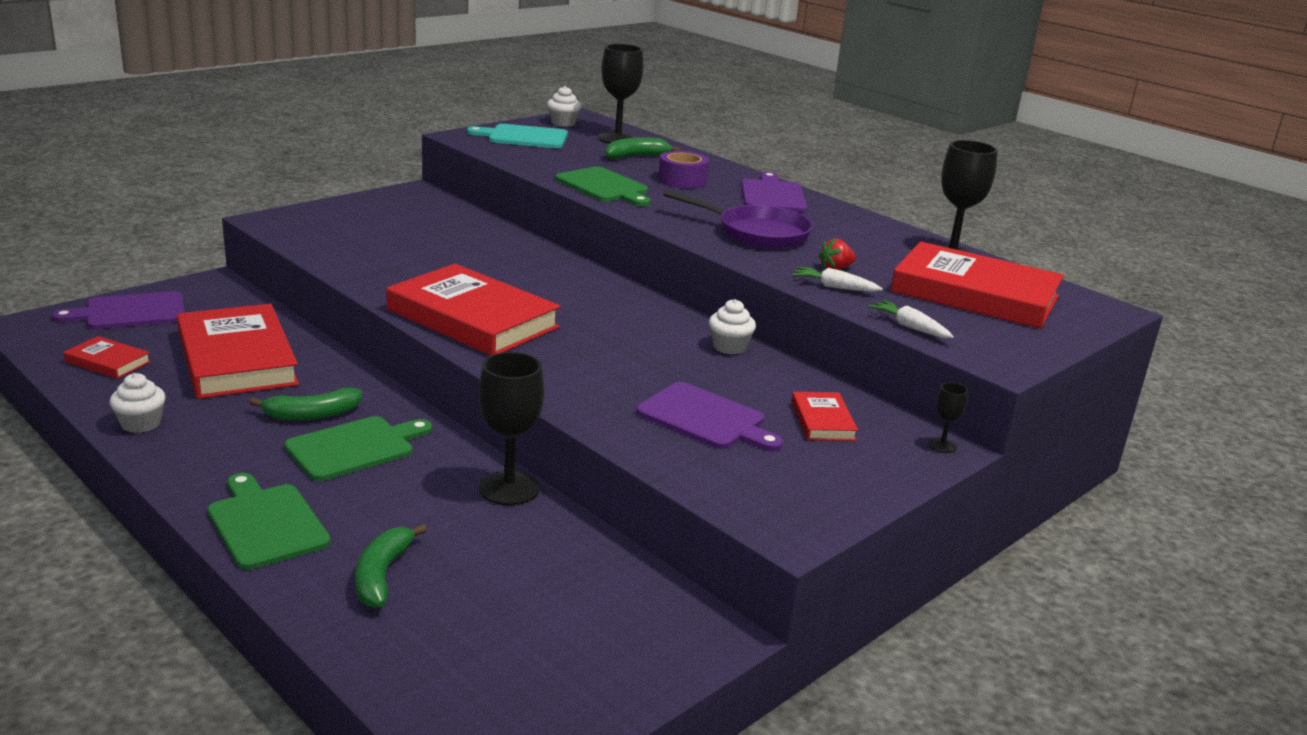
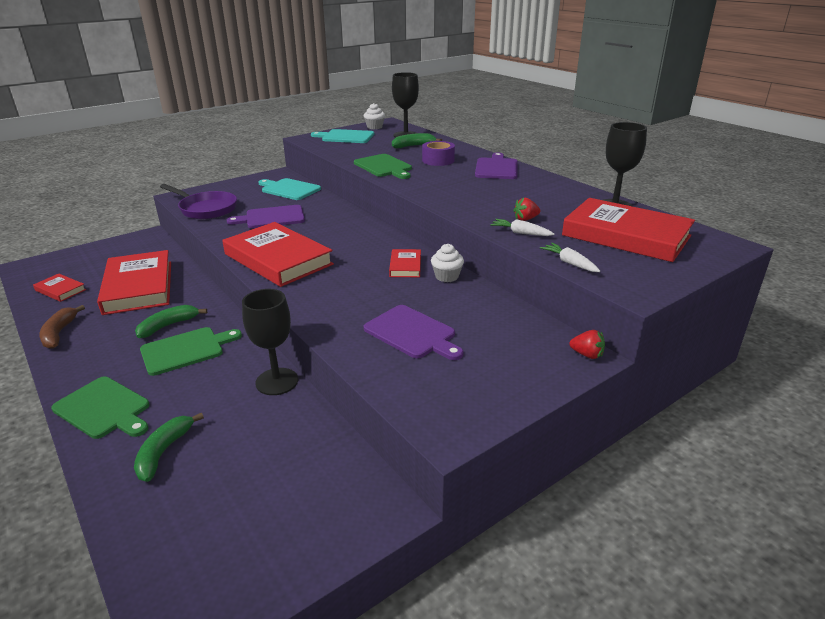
camera: 10 degrees right, 5 degrees up
purple cutting board [52,291,185,329] -> purple cutting board moved to [227,205,305,228]
white cupcake [110,373,166,433] -> brown banana [39,305,85,349]
green cutting board [208,473,331,570] -> green cutting board turned 150 degrees clockwise [51,376,149,439]
green banana [250,388,362,421] -> green banana turned 150 degrees clockwise [135,305,207,338]
purple pan [663,190,813,249] -> purple pan moved to [160,184,237,219]
red book [791,392,858,441] -> red book moved to [389,249,421,277]
black goblet [928,382,968,453] -> red strawberry [569,330,605,359]
none -> turquoise cutting board [258,178,321,200]

